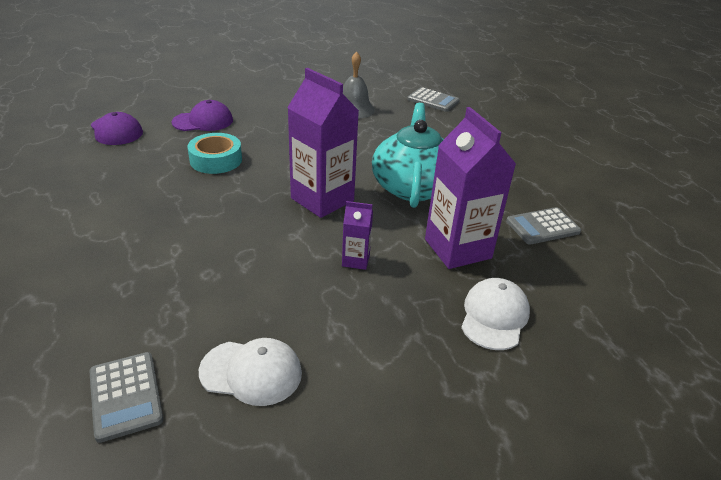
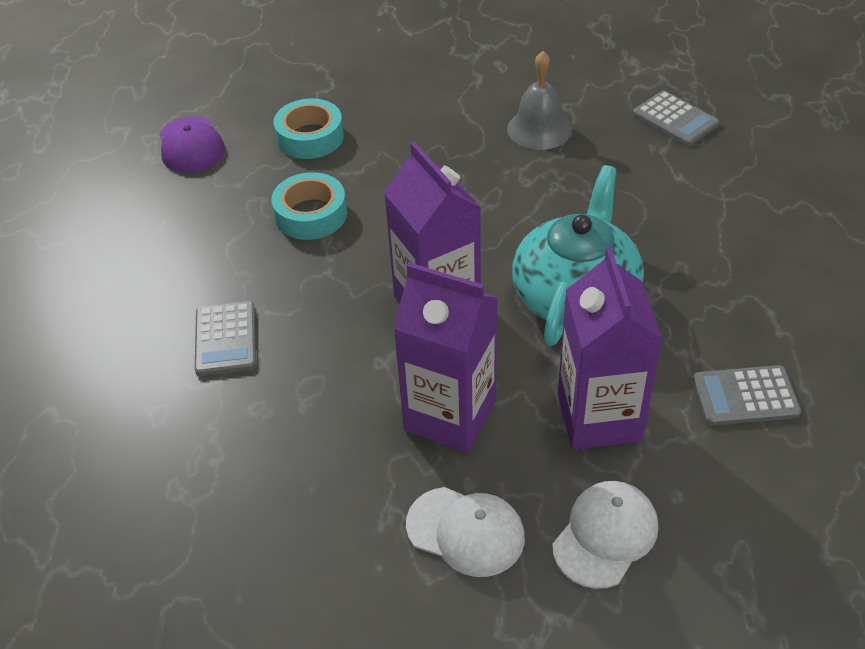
camera: 20 degrees right, 10 degrees up
grey calculator [89,352,163,443] -> grey calculator moved to [195,301,256,376]
purple cap [172,100,233,131] -> turquoise tape [273,99,344,159]
white cap [199,338,302,406] -> white cap moved to [406,487,525,577]
purple carton [342,201,373,270] -> purple carton [393,262,498,453], size x2.12

